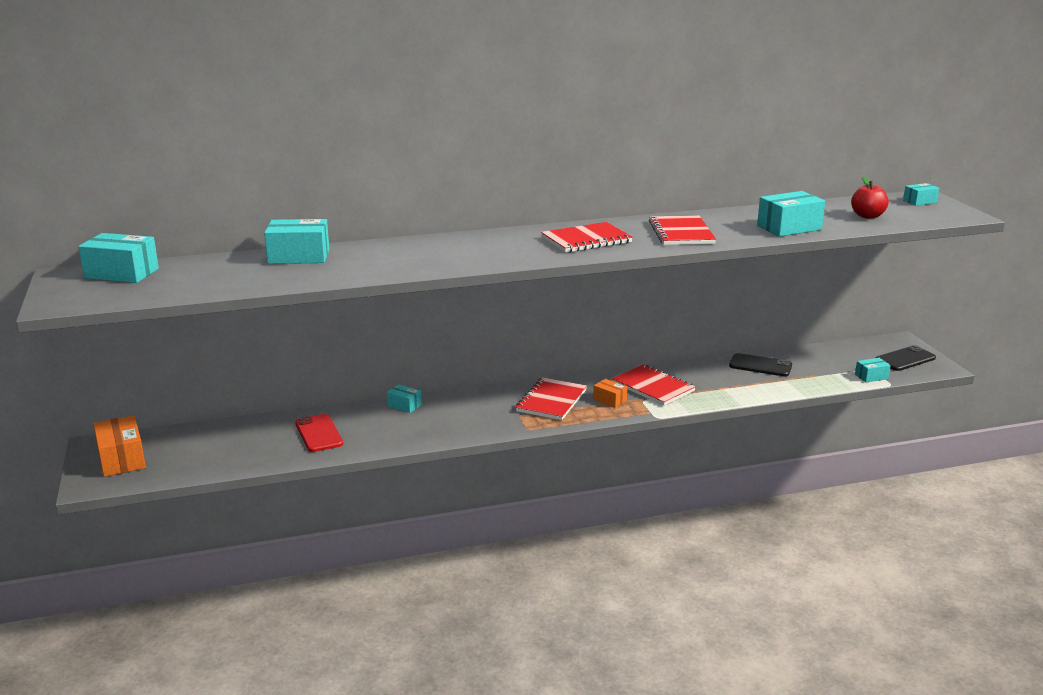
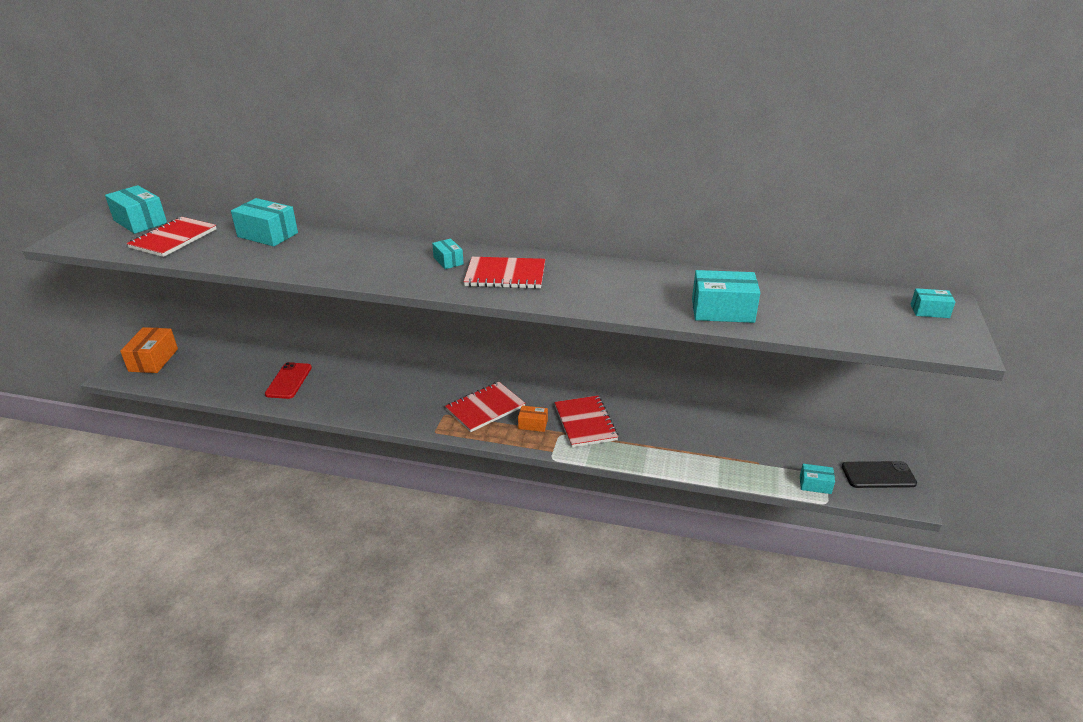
camera: 30 degrees right, 10 degrees up
turquoise box [387,384,422,413] -> turquoise box moved to [432,239,464,269]
orange box [593,379,627,408] -> orange box turned 60 degrees counterclockwise [518,405,548,432]
red notebook [649,215,716,245] -> red notebook moved to [127,217,217,257]
black phone [729,353,792,376] -> none
red apple [851,176,889,219] -> none

